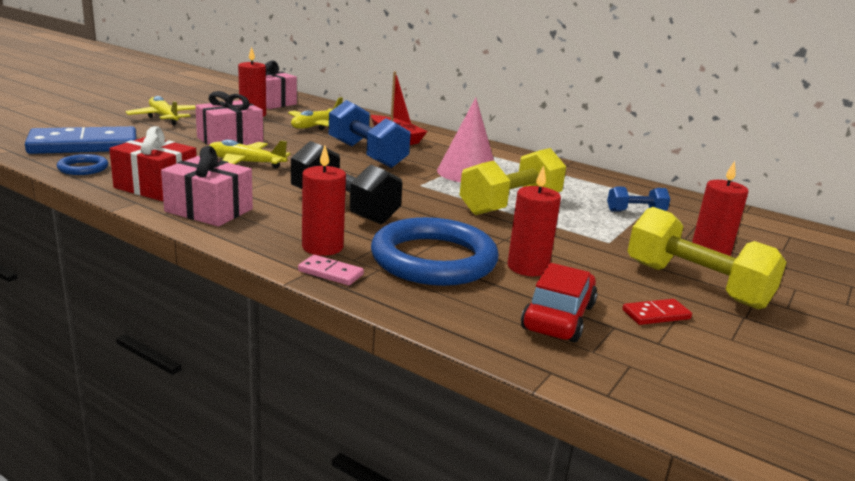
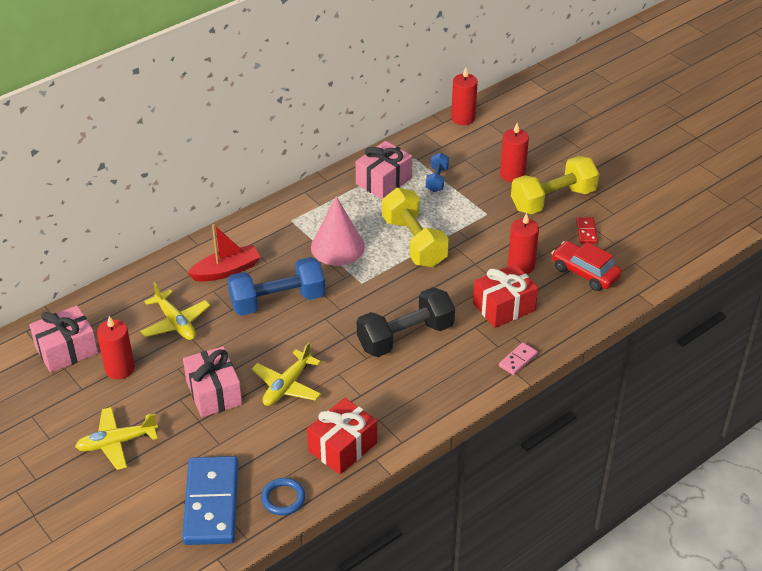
camera: 70 degrees left, 20 degrees up
pink gift [161,146,253,226] -> pink gift moved to [355,141,412,199]
red candle [302,146,346,256] -> red candle moved to [451,68,478,125]
blue ring [371,217,499,286] -> red gift [473,264,538,328]

